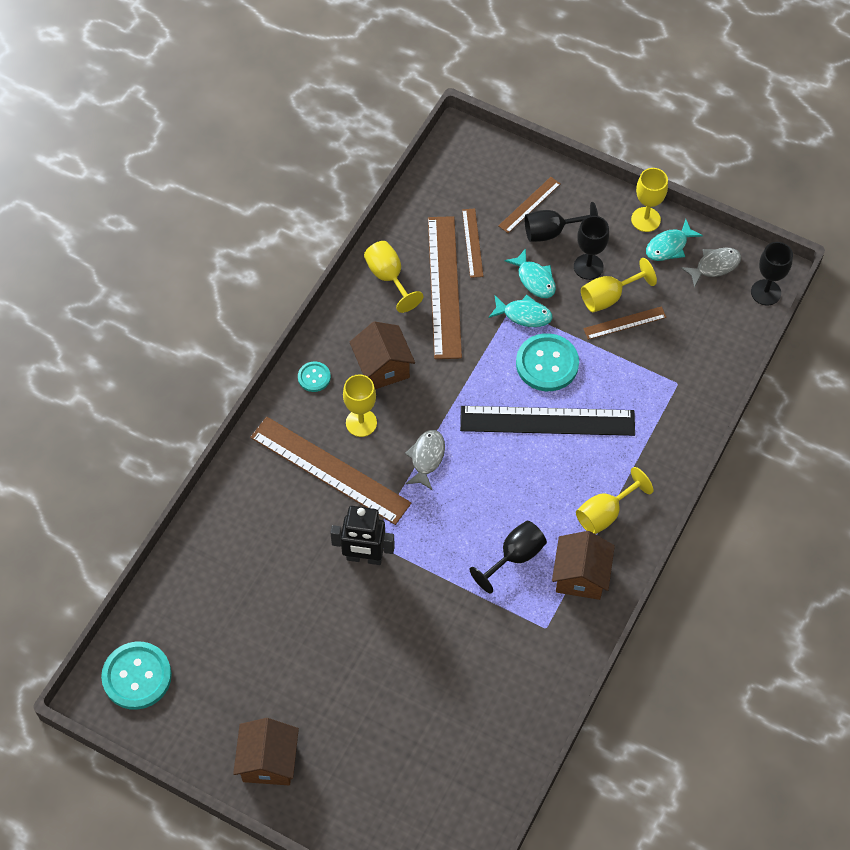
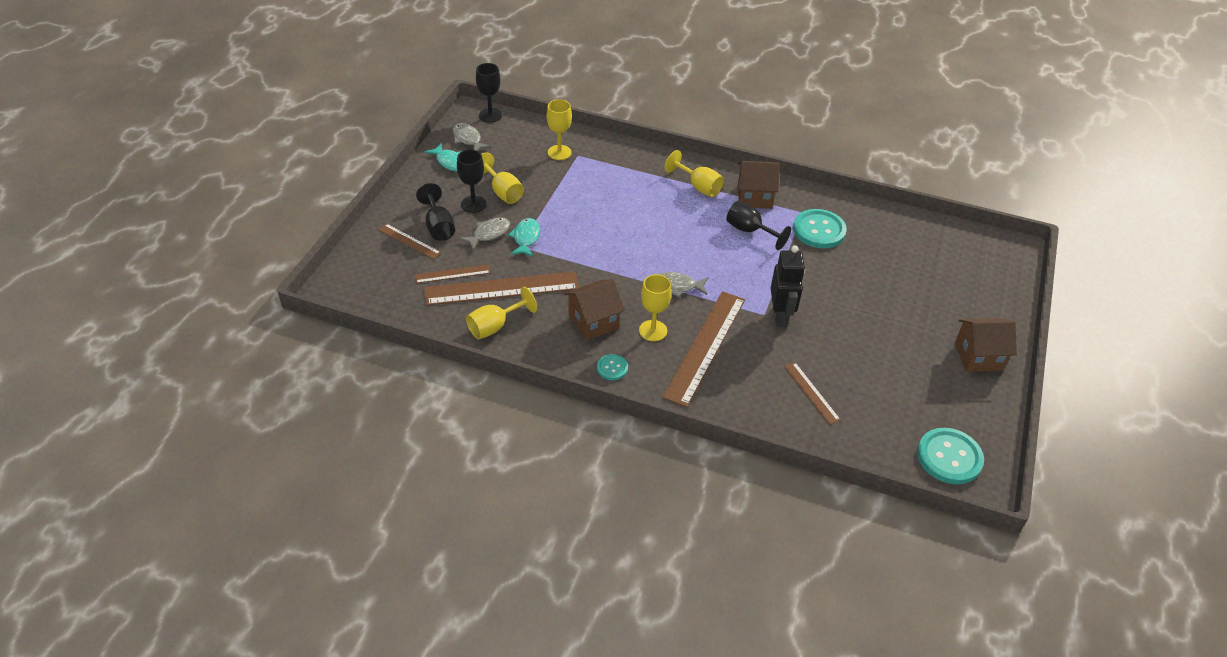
camera: 100 degrees left, 15 degrees down
black ruler [460,406,635,436] -> none
turquoise fish [505,248,556,298] -> grey fish [459,217,510,250]
turquoise button [516,333,579,391] -> turquoise button moved to [793,209,847,248]
brown ruler [583,306,667,340] -> brown ruler moved to [784,362,841,425]
yellow goblet [631,168,668,232] -> yellow goblet moved to [547,99,572,160]

